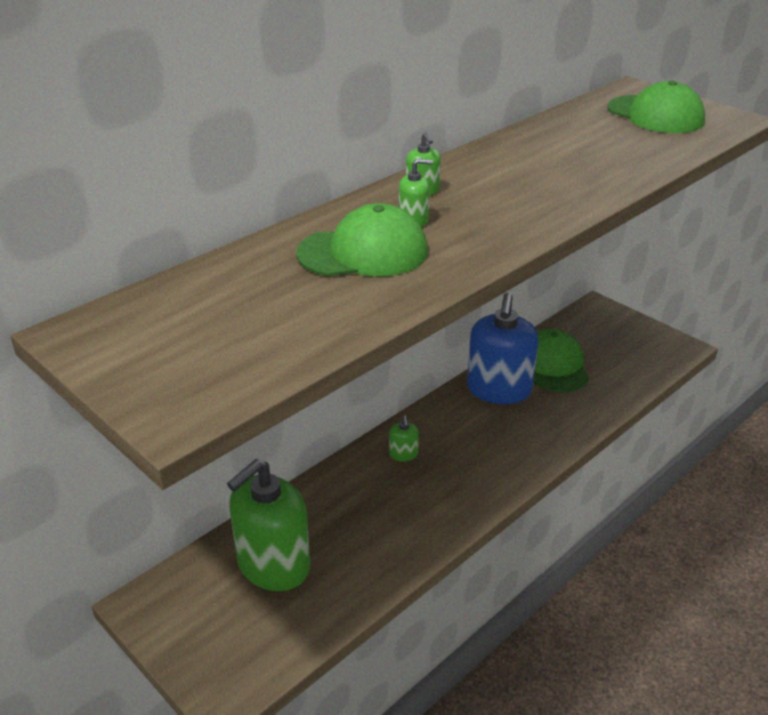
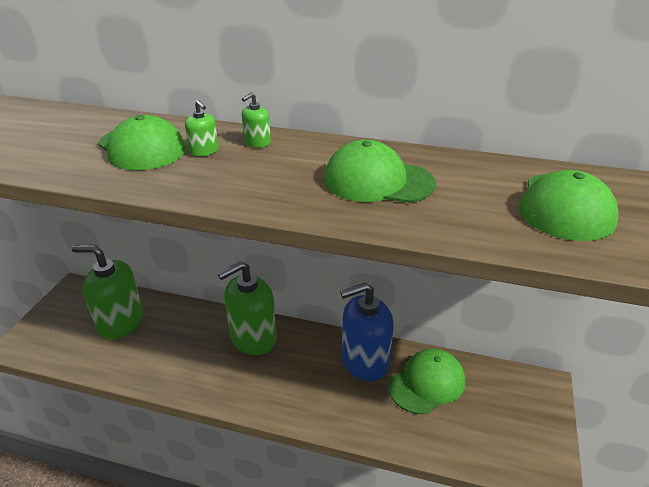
camera: 60 degrees right, 0 degrees up
green soap dispenser [389,415,419,461] -> green soap dispenser [218,261,277,355], size x2.43
none -> green cap [324,140,436,203]

